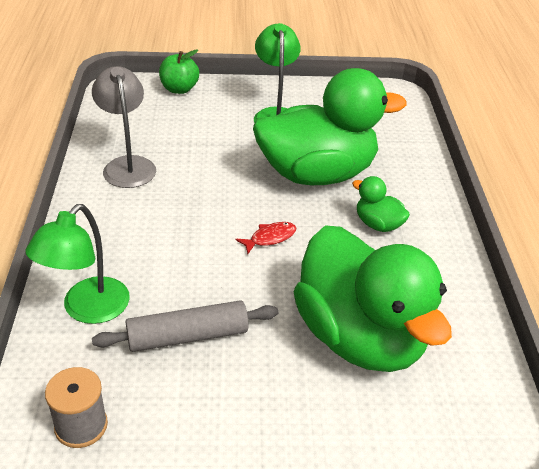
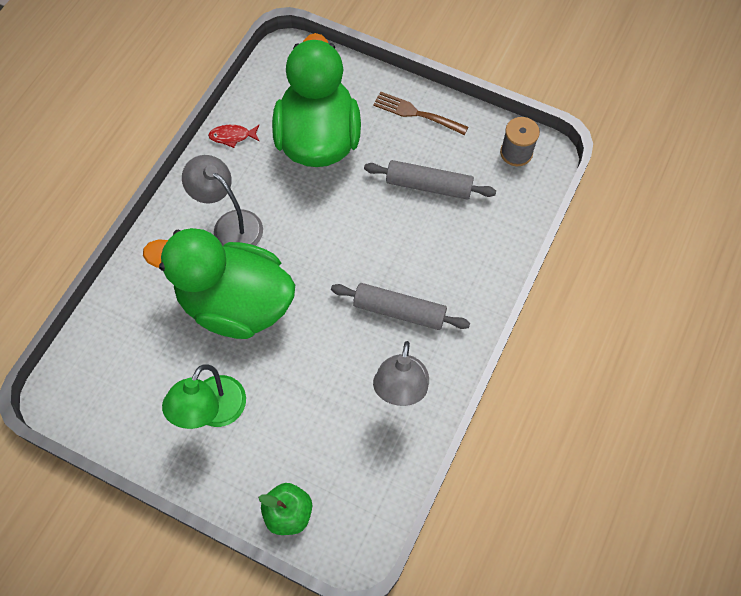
camera: 150 degrees left, 25 degrees up
green lamp [25,204,130,324] -> none
red fish [235,222,296,254] -> red fish moved to [208,125,260,148]
green duck [352,176,410,232] -> grey lamp [182,155,263,246]
none -> grey rolling pin [331,283,470,330]
none -> brown fork [373,91,468,135]

